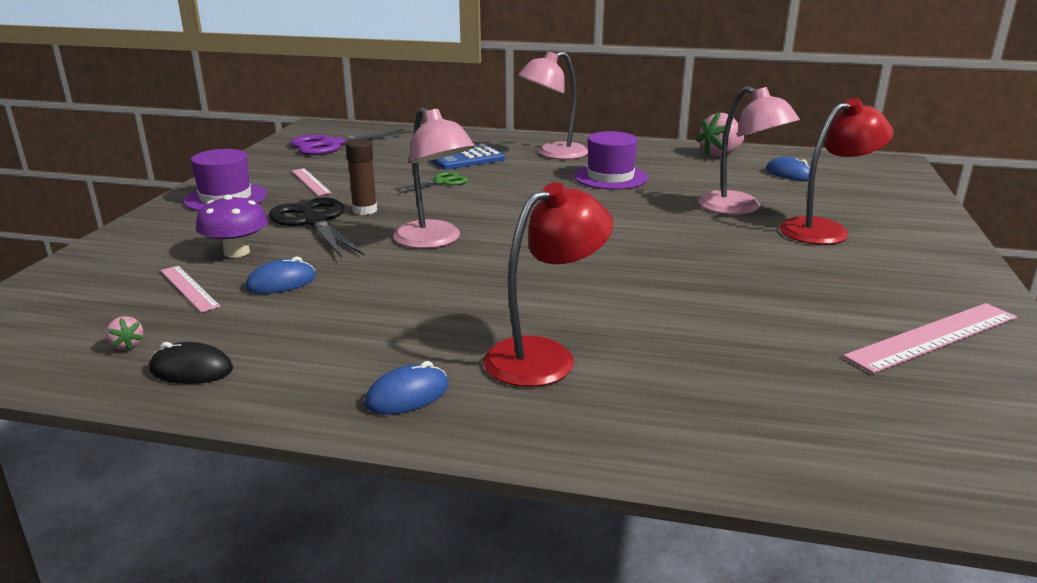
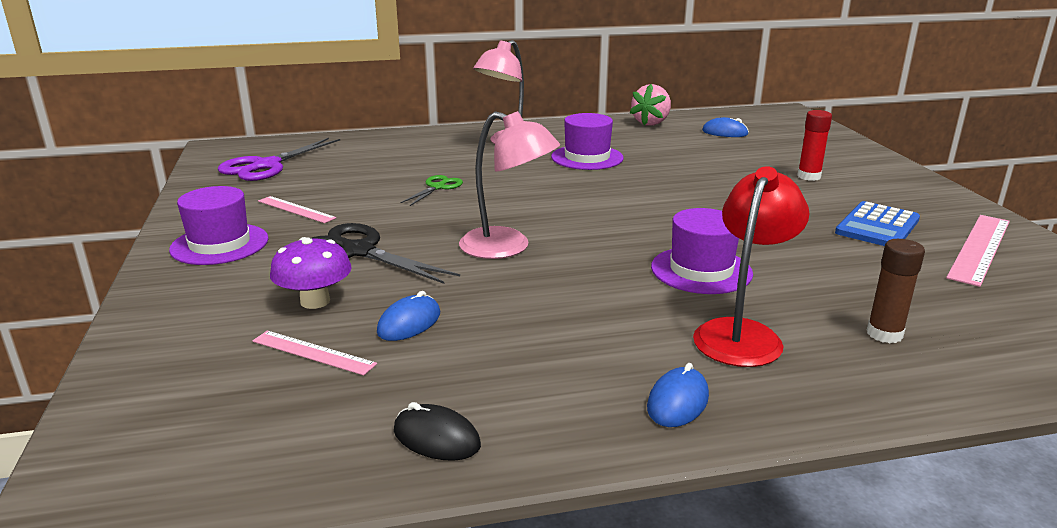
camera: 25 degrees left, 0 degrees up
pink strawberry [106,316,143,350] -> none
black mouse [149,342,233,384] -> black mouse turned 45 degrees clockwise [394,402,481,461]
brown glue stick [346,139,377,215] -> brown glue stick moved to [867,239,925,343]
blue calculator [431,143,505,170] -> blue calculator moved to [835,201,920,246]
pink lamp [698,86,800,215] -> none
red lamp [780,98,893,245] -> red glue stick [797,110,832,181]
none -> purple hat [651,208,753,294]

